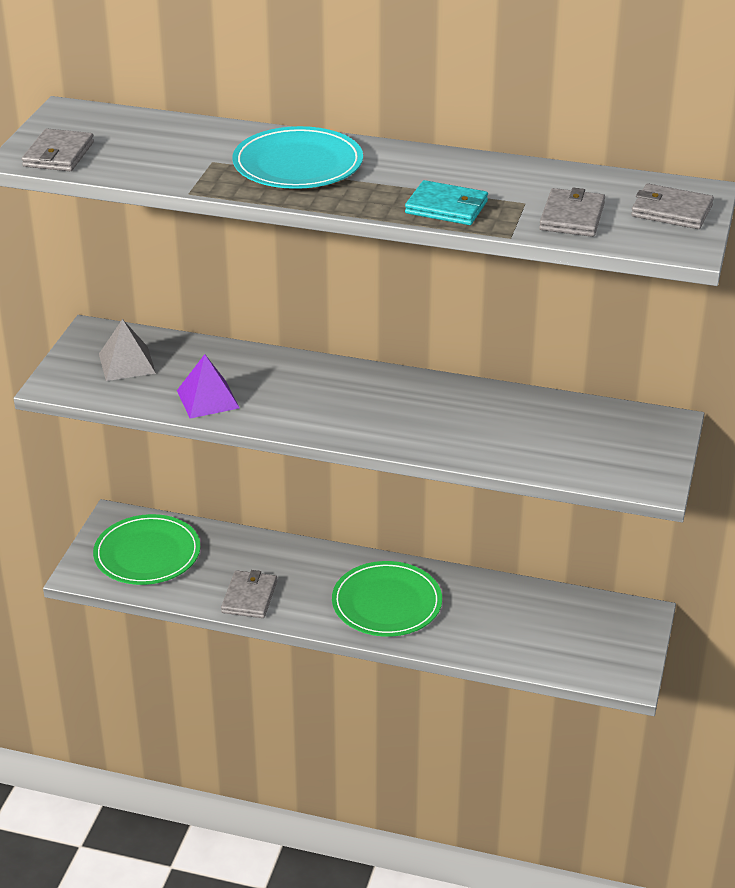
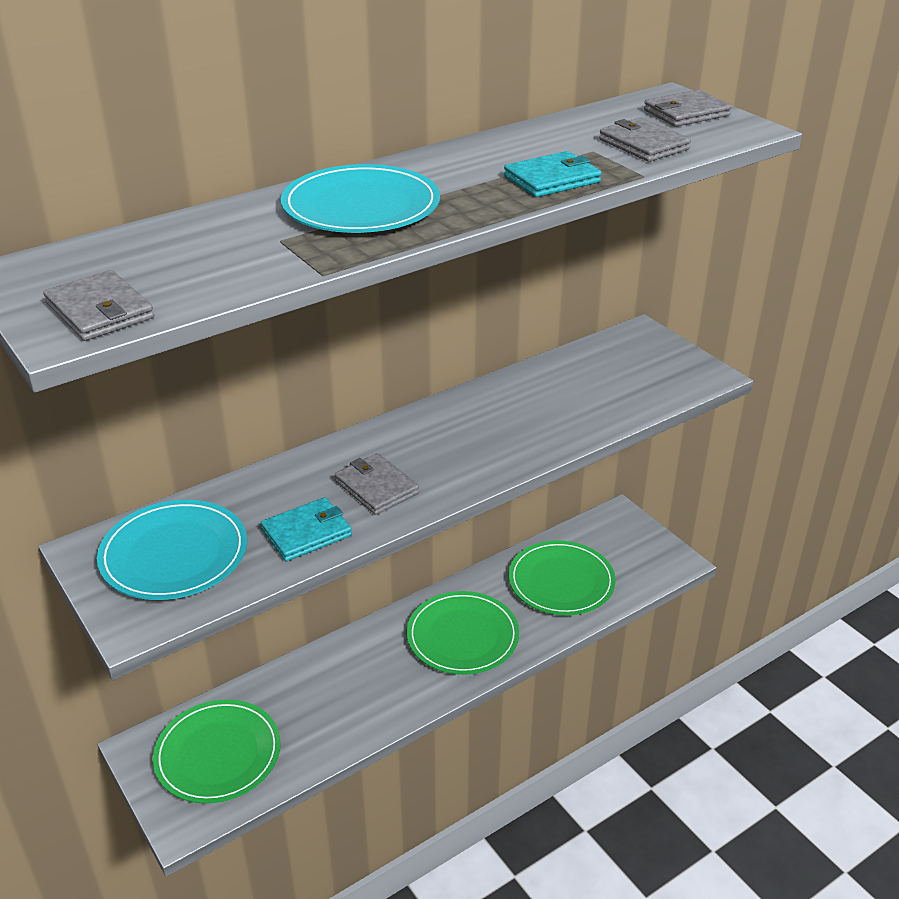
camera: 50 degrees left, 0 degrees up
grey pyramid [99,319,156,381] -> turquoise plate [97,500,247,600]
purple pyramid [177,354,240,419] -> turquoise wallet [261,497,352,561]
grey wallet [221,570,277,618] -> grey wallet moved to [335,453,419,515]
none -> green plate [509,540,616,615]

